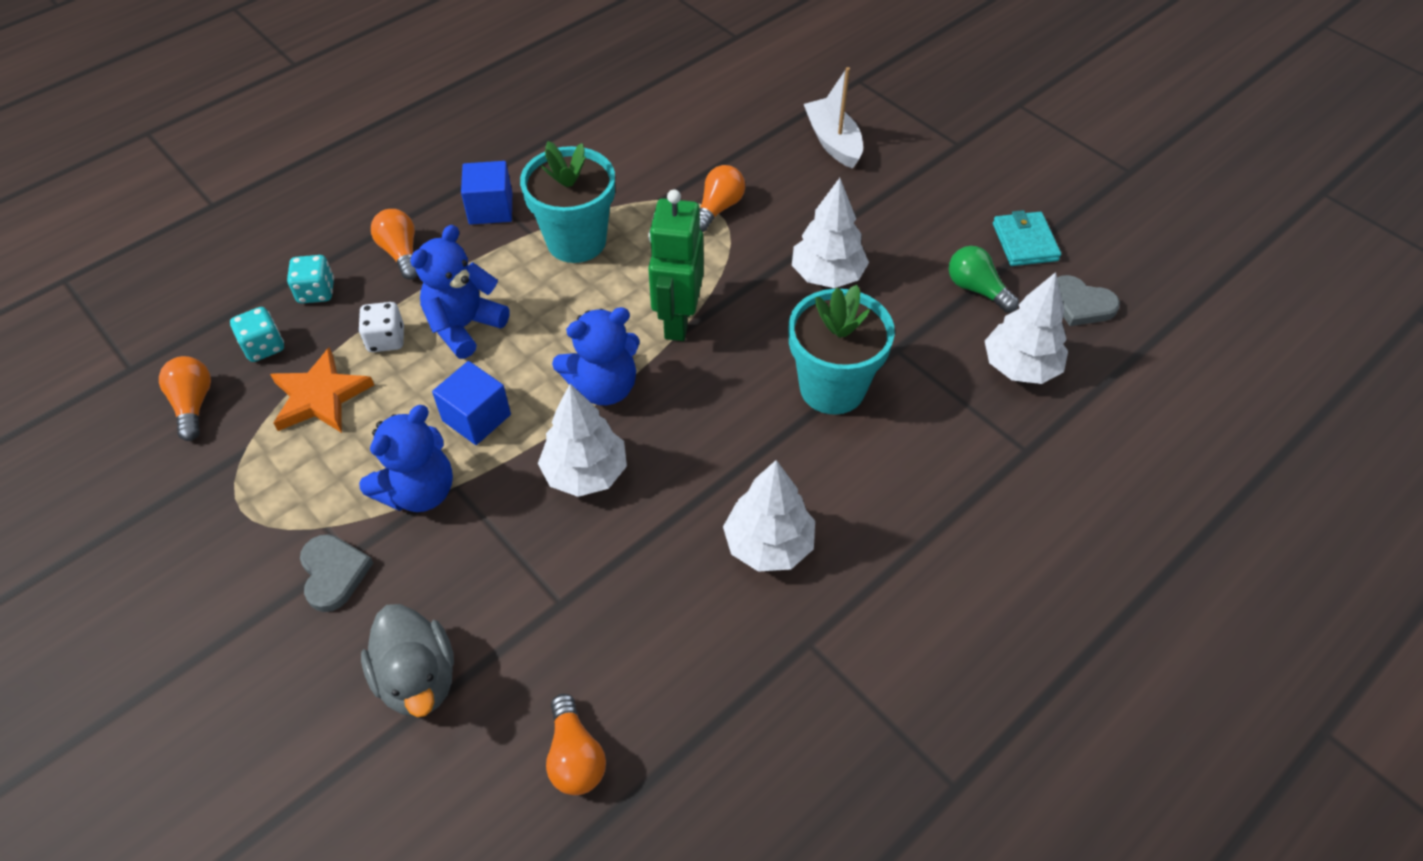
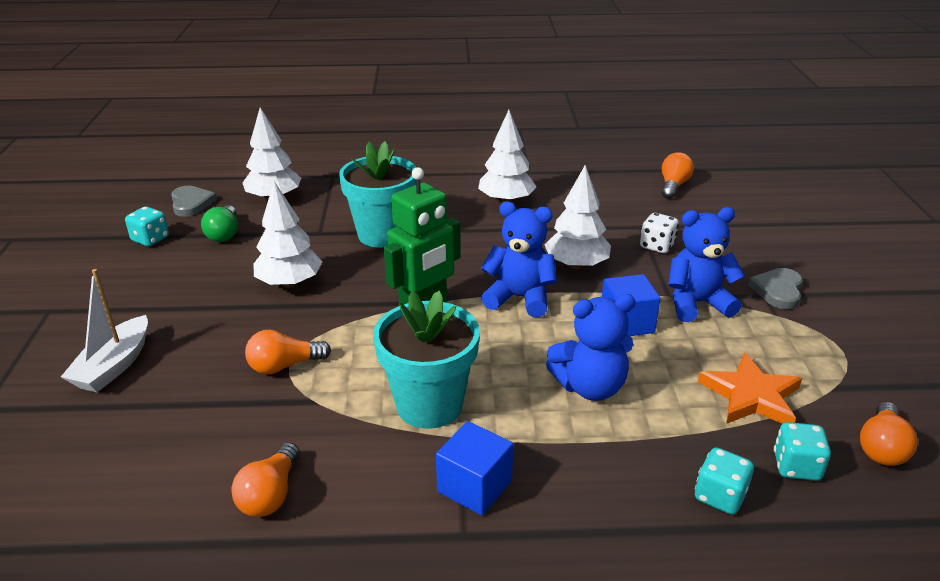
camera: 140 degrees left, 20 degrees down
white dice [358,302,404,352] -> white dice moved to [640,213,679,253]
grey duck [361,604,454,717] -> none
orange light bulb [371,209,418,280] -> orange light bulb moved to [231,442,300,517]
turquoise wallet [993,210,1061,266] -> turquoise dice [125,207,169,246]

